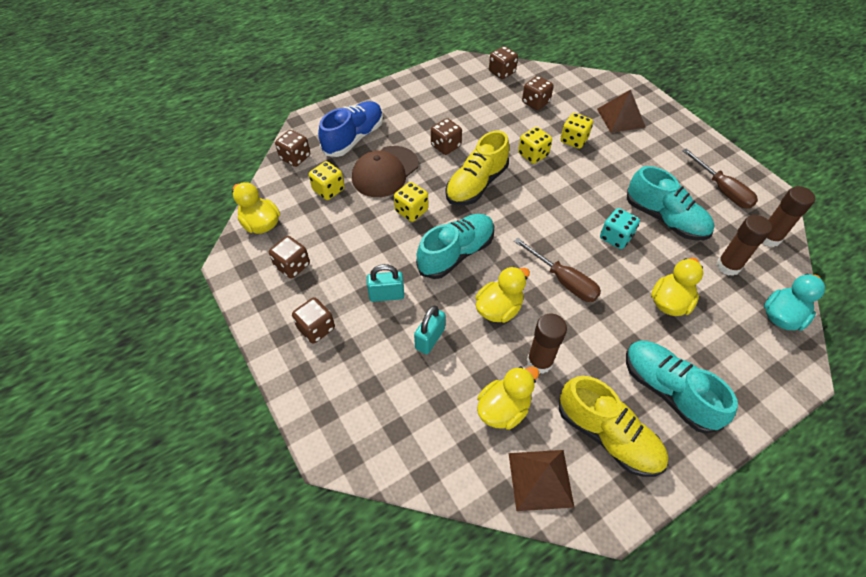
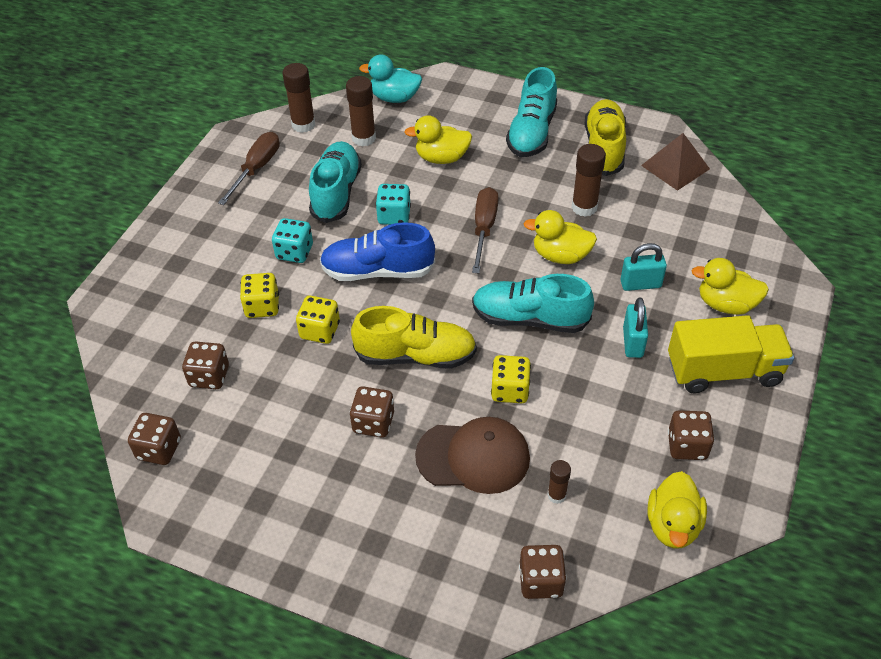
camera: 125 degrees left, 5 degrees down
brown dice [292,297,335,344] -> yellow truck [668,315,794,393]
yellow dice [309,161,345,200] -> brown glue stick [547,460,571,504]
blue shoe [318,101,383,157] -> blue shoe moved to [320,222,435,281]
turquoise padlock [367,264,404,302] -> turquoise padlock turned 45 degrees clockwise [623,298,648,358]
yellow duck [477,366,539,430] -> yellow duck moved to [691,258,769,315]
brown pyramid [597,90,646,133] -> none
none -> turquoise dice [272,218,313,263]

